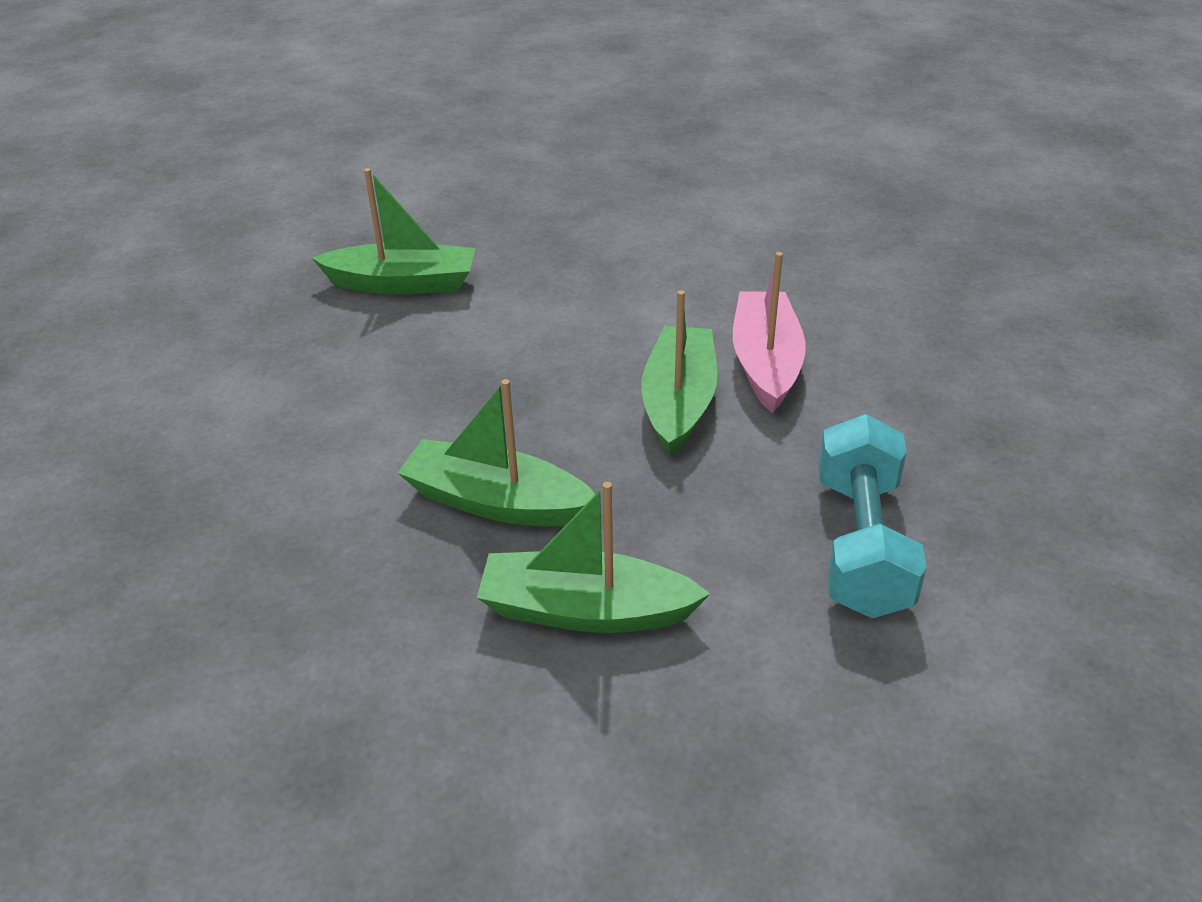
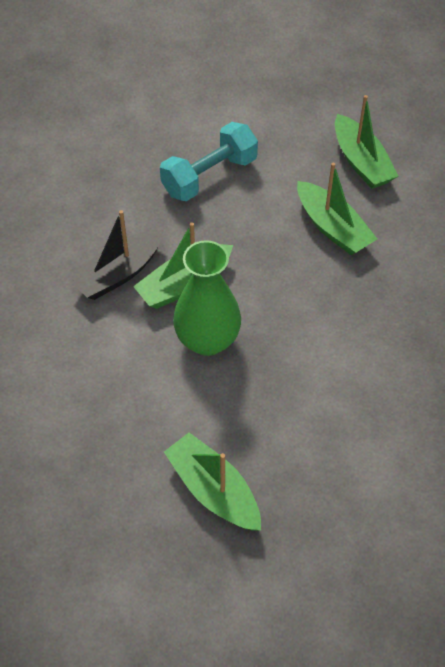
camera: 135 degrees left, 15 degrees up
green boat [398,379,595,527] -> green boat moved to [335,95,398,189]
pink boat [733,252,806,413] -> black boat [69,210,164,300]
none -> green vase [173,240,241,356]

